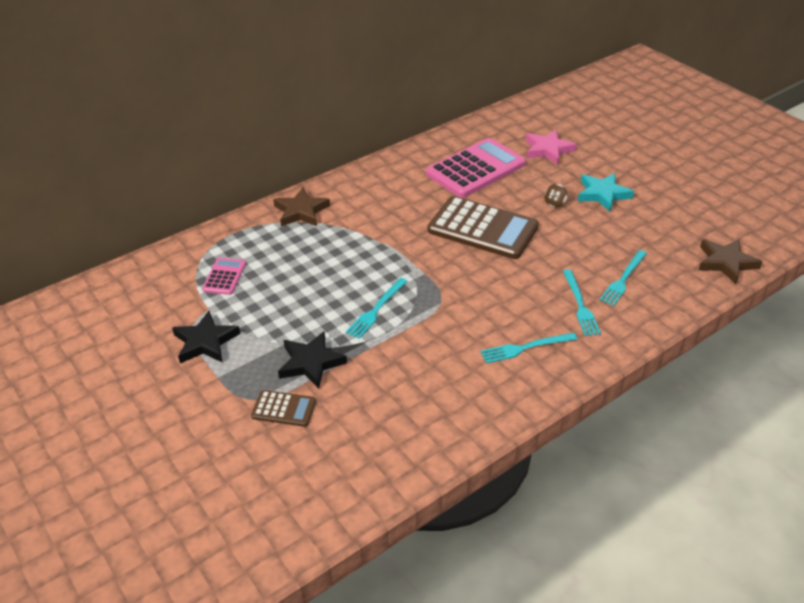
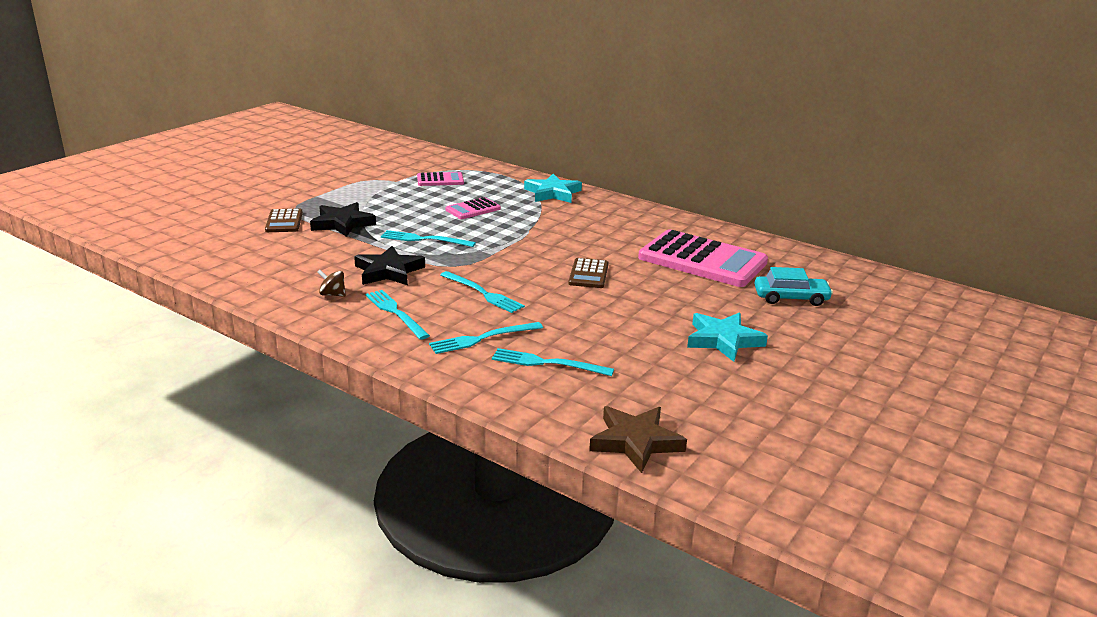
camera: 70 degrees right, 15 degrees down
black star [172,311,240,363] -> black star moved to [354,246,425,285]
brown star [273,188,330,227] -> turquoise star [524,174,582,203]
brown calculator [428,196,539,259] -> brown calculator [568,258,609,288], size x0.48
pink star [526,130,577,165] -> turquoise car [755,267,833,306]
brown spinning top [544,184,568,208] -> brown spinning top moved to [317,269,346,297]
none -> turquoise fork [440,271,525,313]
none -> pink calculator [445,197,501,219]

